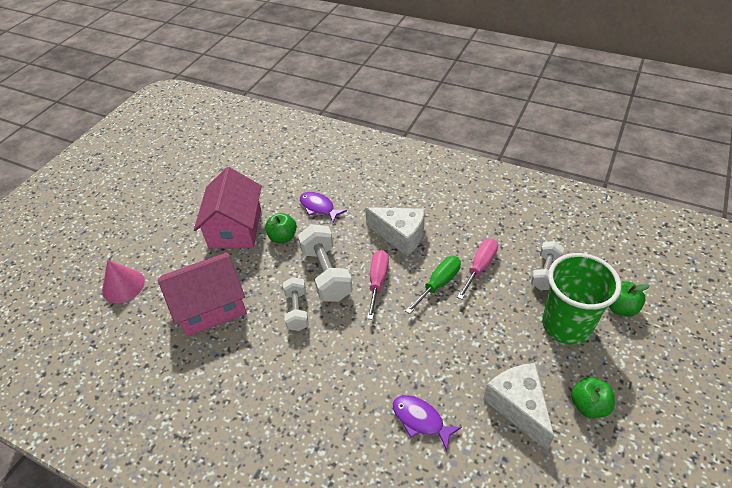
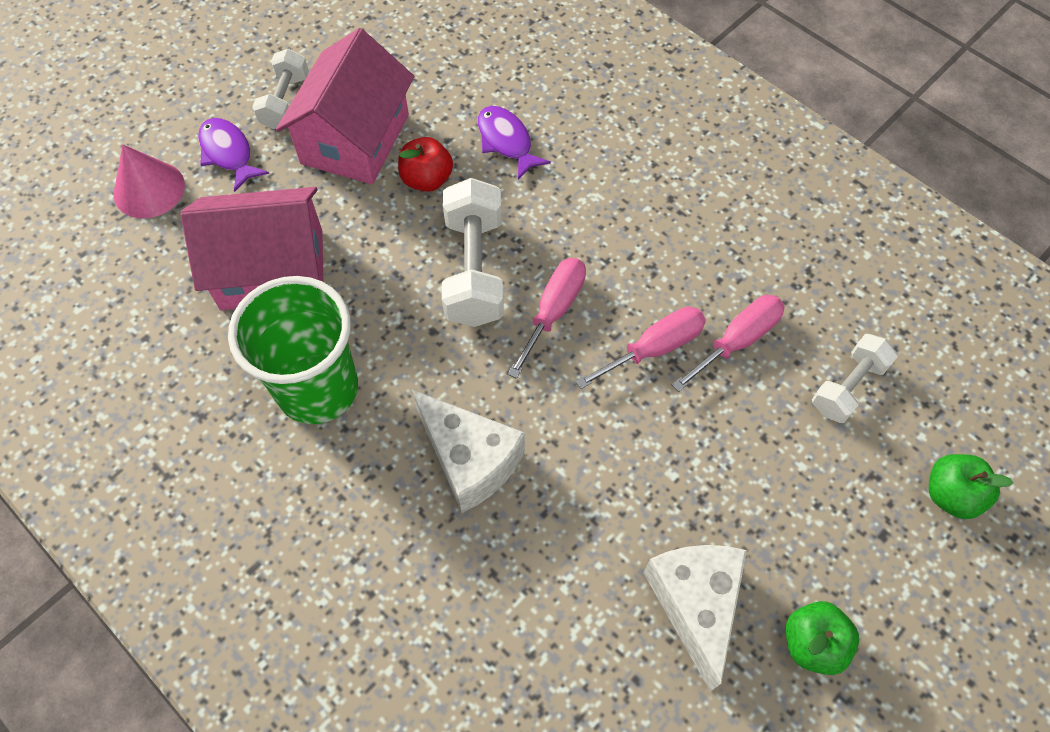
camera: 15 degrees right, 15 degrees up
green apple [265,213,297,243] -> red apple [398,137,453,192]
white dumbbell [283,277,309,331] -> white dumbbell moved to [252,49,309,129]
white cheese [365,207,425,256] -> white cheese moved to [412,390,525,513]
purple fish [393,395,462,451] -> purple fish moved to [198,118,269,192]
green screwdriver [405,256,461,314] -> pink screwdriver [575,307,706,389]
green cup [542,253,621,345] -> green cup moved to [228,276,358,424]

